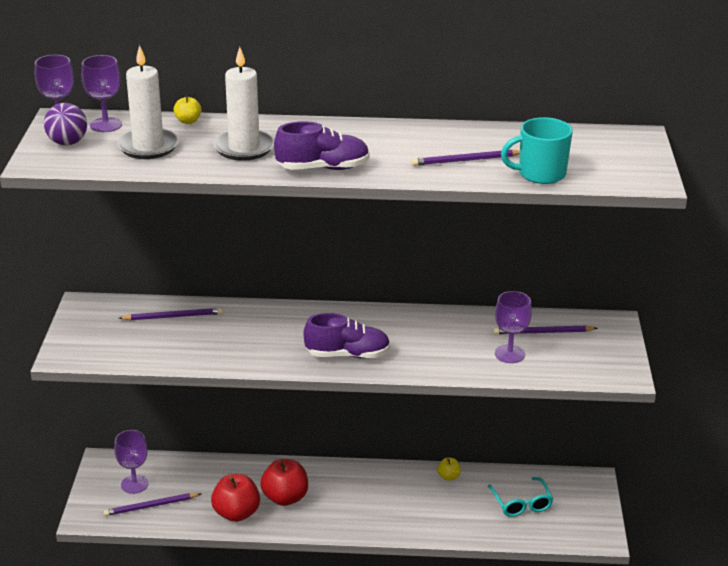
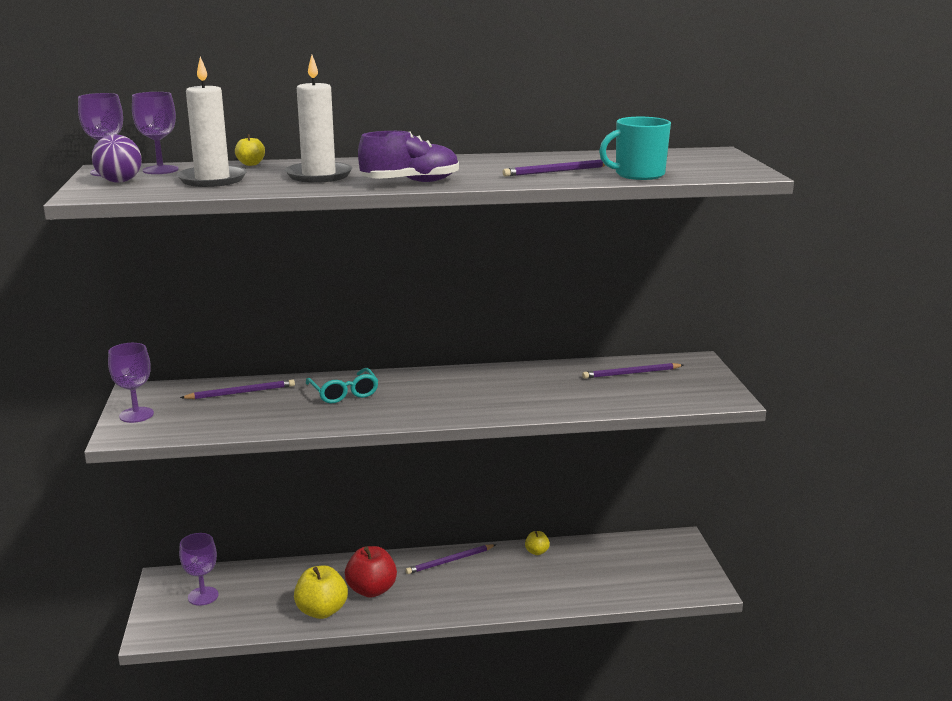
camera: 10 degrees left, 10 degrees down
purple pencil [104,493,201,516] -> purple pencil moved to [405,544,495,574]
red apple [211,474,260,522] -> yellow apple [294,565,348,619]
purple shoe [303,313,390,359] -> none
turquoise glasses [488,477,553,517] -> turquoise glasses moved to [306,368,379,404]
purple goblet [495,291,532,363] -> purple goblet moved to [108,343,154,423]

